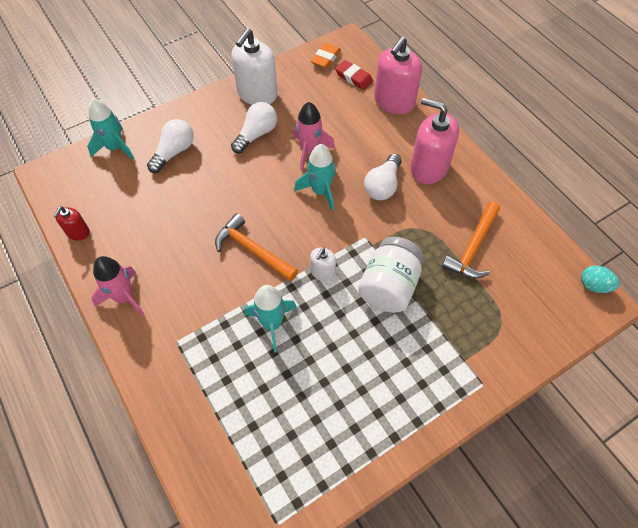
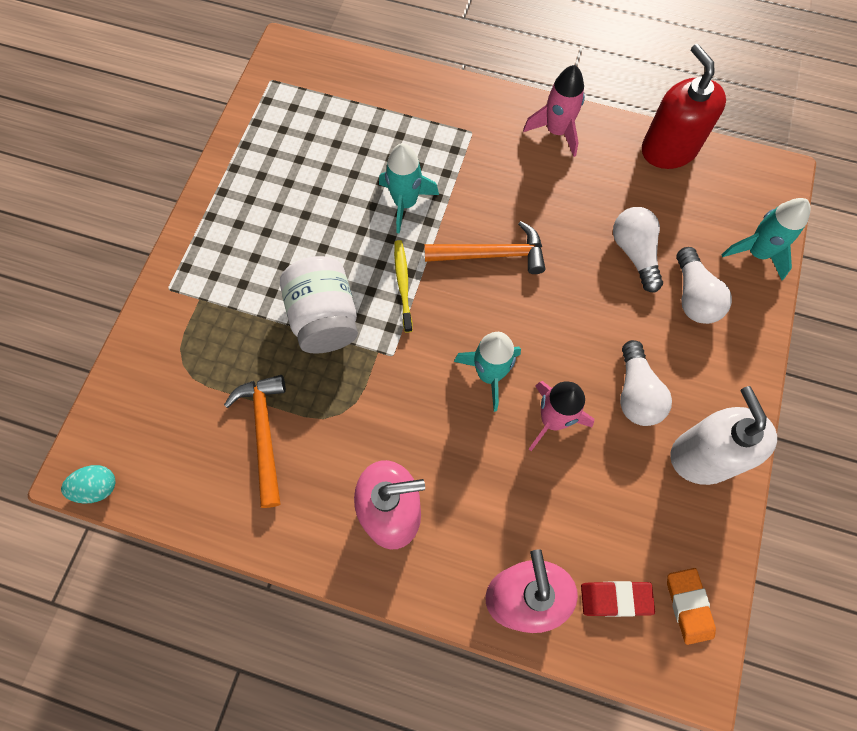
camera: 140 degrees right, 10 degrees up
red soap dispenser [54,206,90,241] -> red soap dispenser [642,44,726,169], size x1.98
white soap dispenser [310,248,336,281] -> yellow toothbrush [394,240,413,333]
white light bulb [364,153,402,200] -> white light bulb moved to [613,207,663,293]

